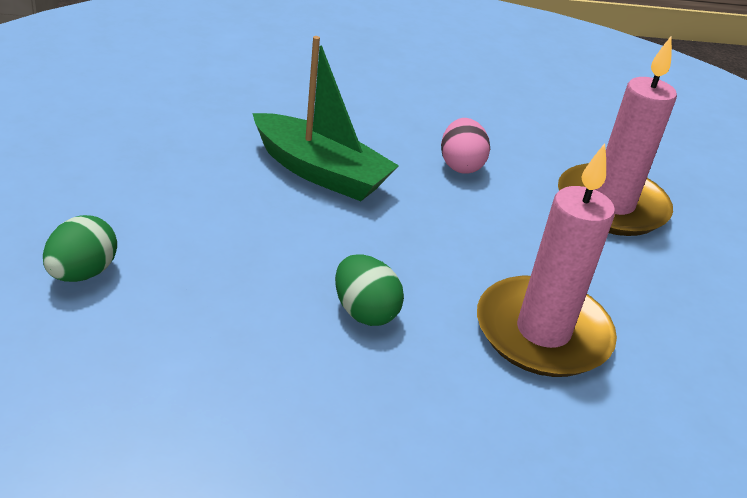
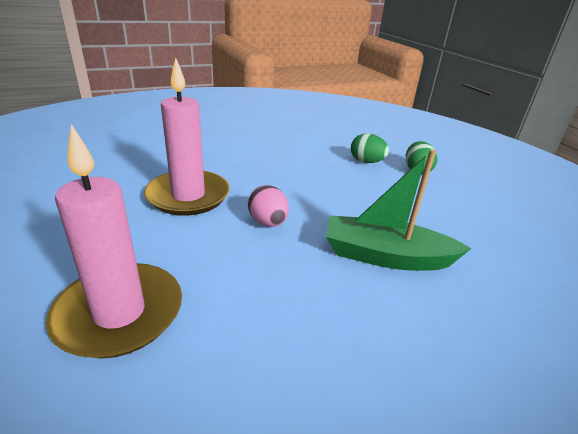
camera: 160 degrees right, 5 degrees down
green egg [335,254,404,326] -> green egg moved to [351,133,389,163]
pink egg [441,118,490,174] -> pink egg moved to [248,185,289,227]

